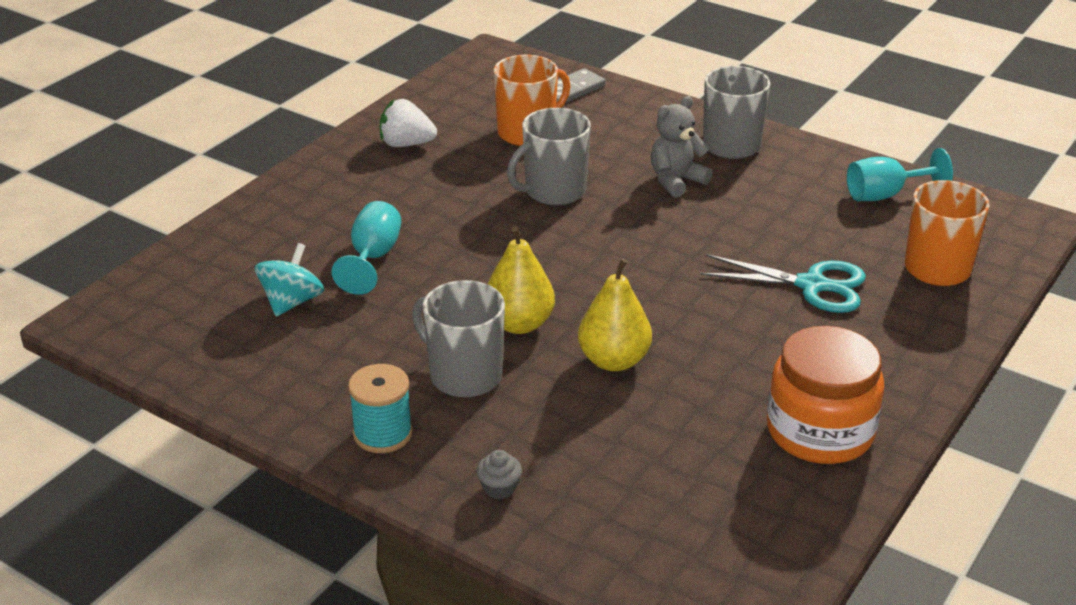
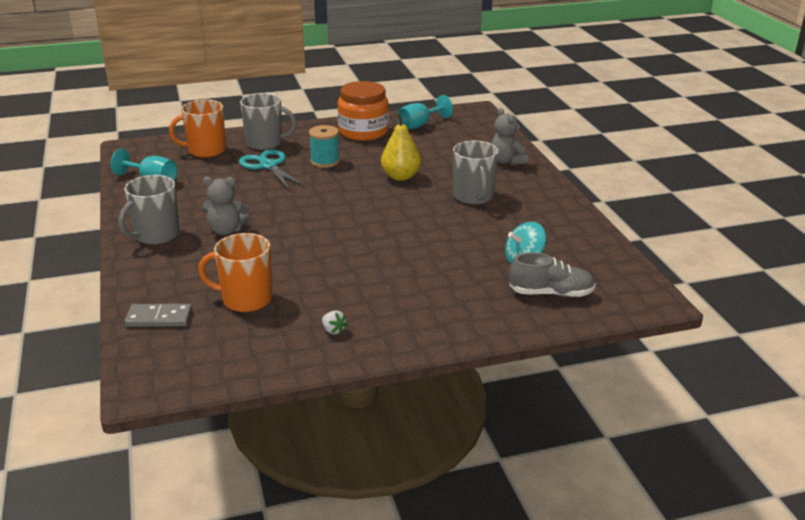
camera: 140 degrees left, 5 degrees down
turquoise goblet [331,201,401,295] -> turquoise goblet moved to [397,95,453,130]
turquoise spool [348,364,413,453] -> turquoise spool moved to [309,125,340,168]
white strawberry [380,99,437,147] -> white strawberry [322,310,348,335], size x0.55
grey cupcake [477,450,522,499] -> grey teddy bear [491,108,529,165]
yellow pear [487,226,555,334] -> none
grey mug [507,108,591,205] -> grey mug moved to [240,93,296,150]
none -> grey shoe [509,252,596,297]

